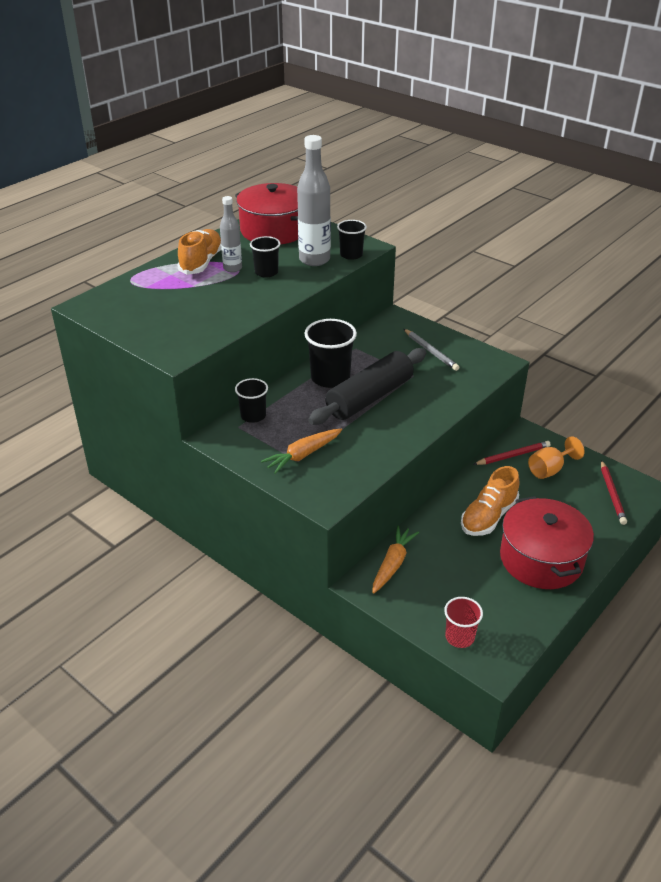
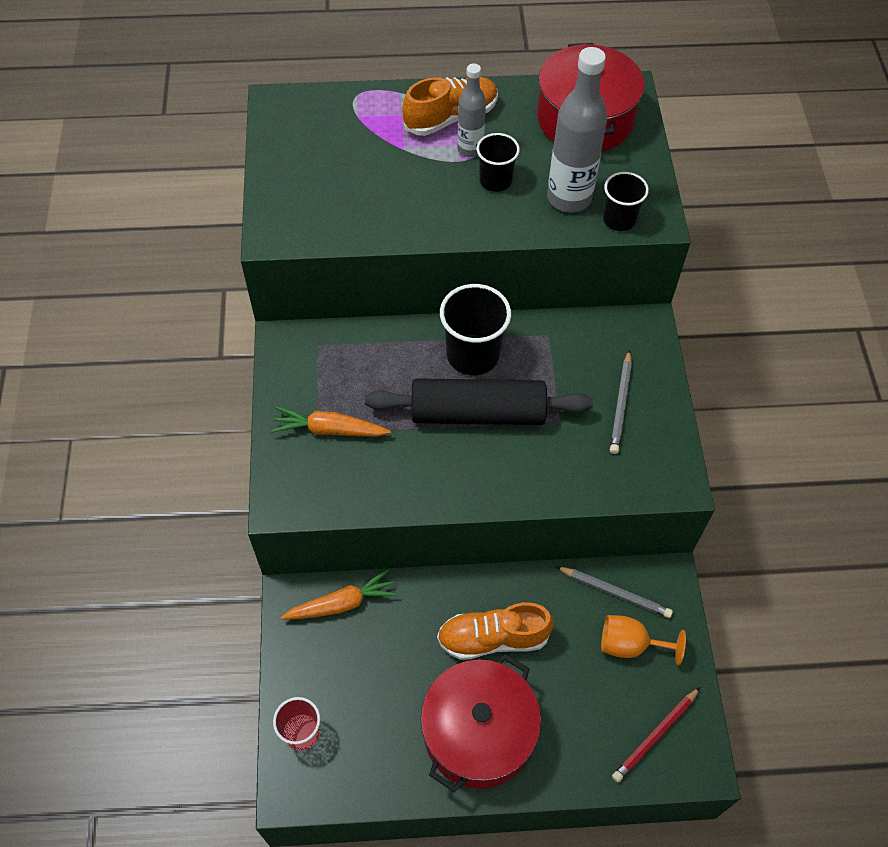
camera: 45 degrees right, 20 degrees up
black cup [235,378,268,423] -> none
red pencil [473,441,551,465] -> grey pencil [555,566,673,618]

